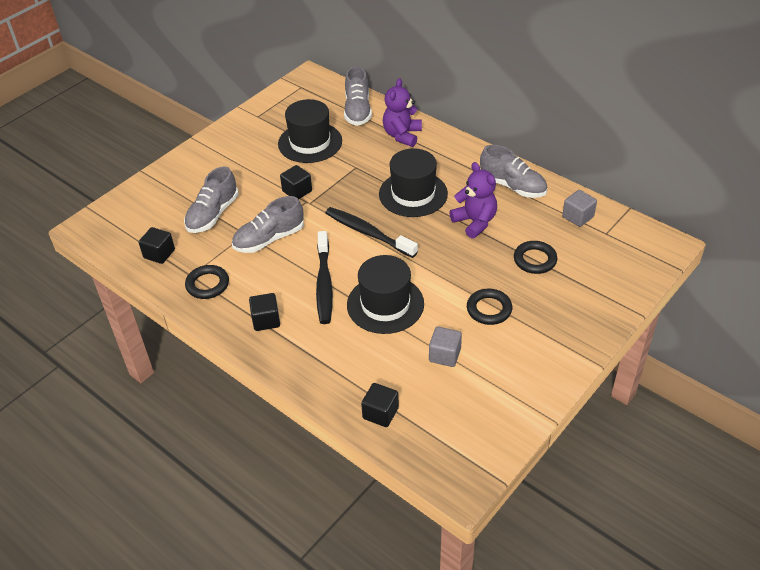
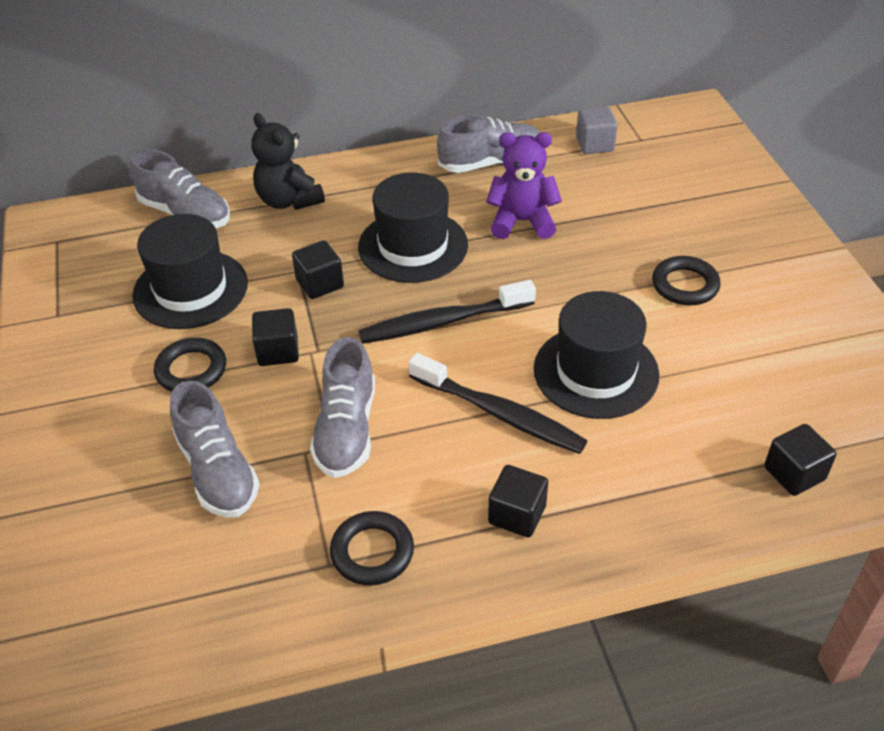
camera: 55 degrees left, 0 degrees up
black cube [139,227,175,264] -> black cube moved to [292,240,344,299]
purple teddy bear [383,78,422,147] -> black teddy bear [251,113,325,210]
grey cube [429,327,462,367] -> none
black ring [514,241,557,274] -> black ring moved to [154,338,226,392]

